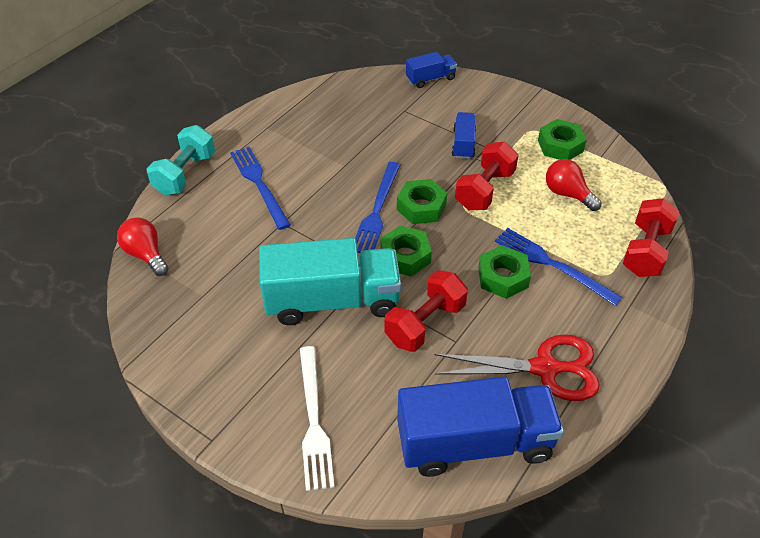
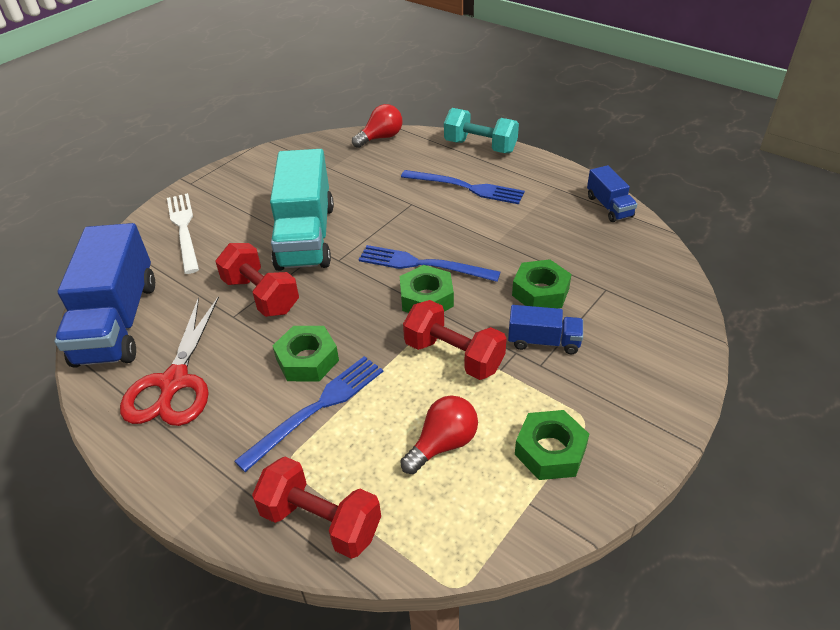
camera: 95 degrees right, 5 degrees down
blue fork [230,147,291,230] -> blue fork turned 45 degrees clockwise [401,170,525,204]
white fork [300,346,334,491] -> white fork turned 75 degrees clockwise [167,193,199,274]
green nut [380,225,432,277] -> green nut moved to [512,259,572,308]
blue truck [406,52,457,88] -> blue truck moved to [587,165,637,222]

